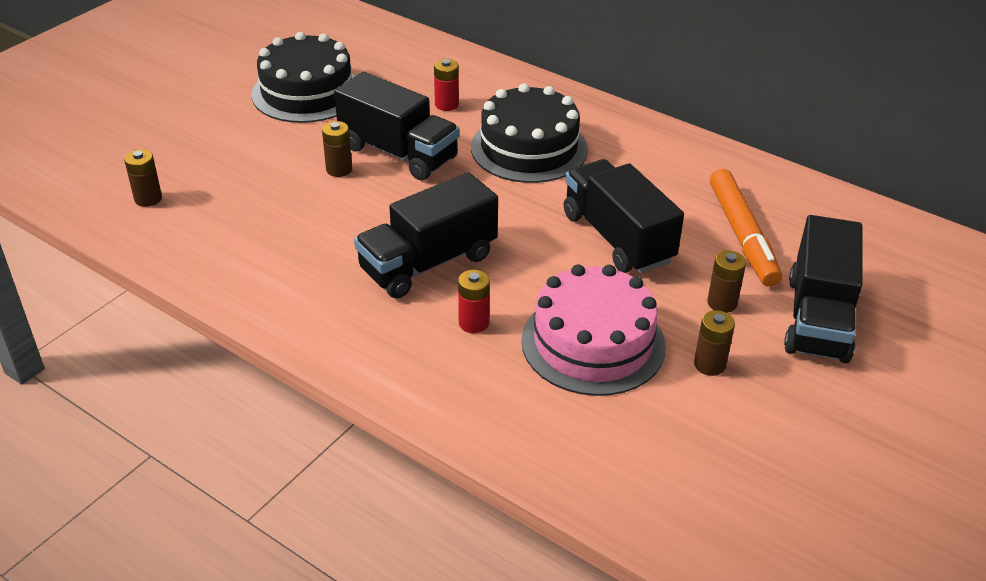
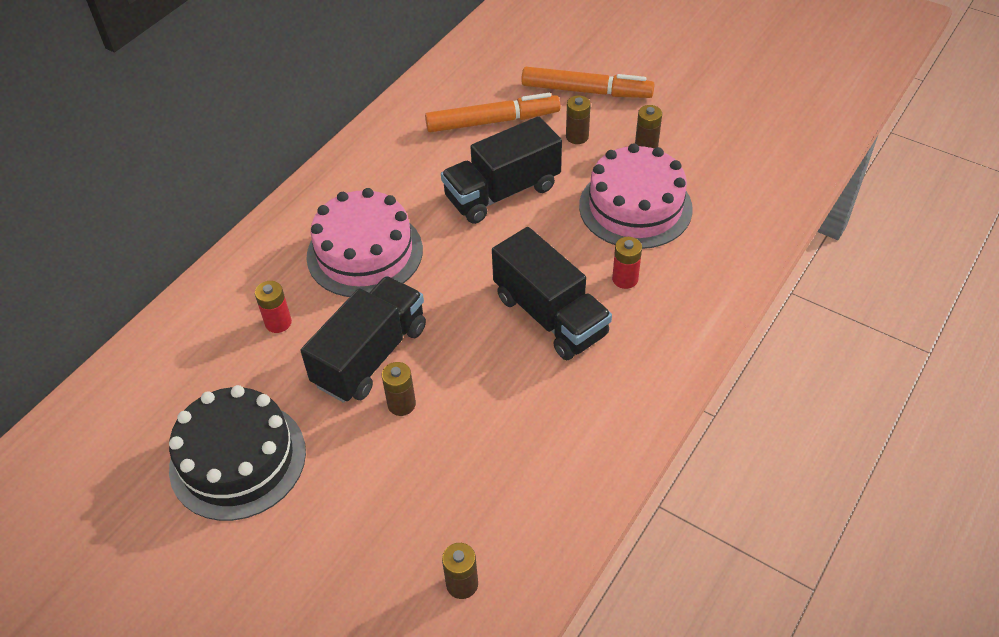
camera: 90 degrees left, 10 degrees up
black cake [471,83,588,183] -> pink cake [306,188,423,297]
black truck [784,215,862,363] -> orange marker [521,67,655,98]

